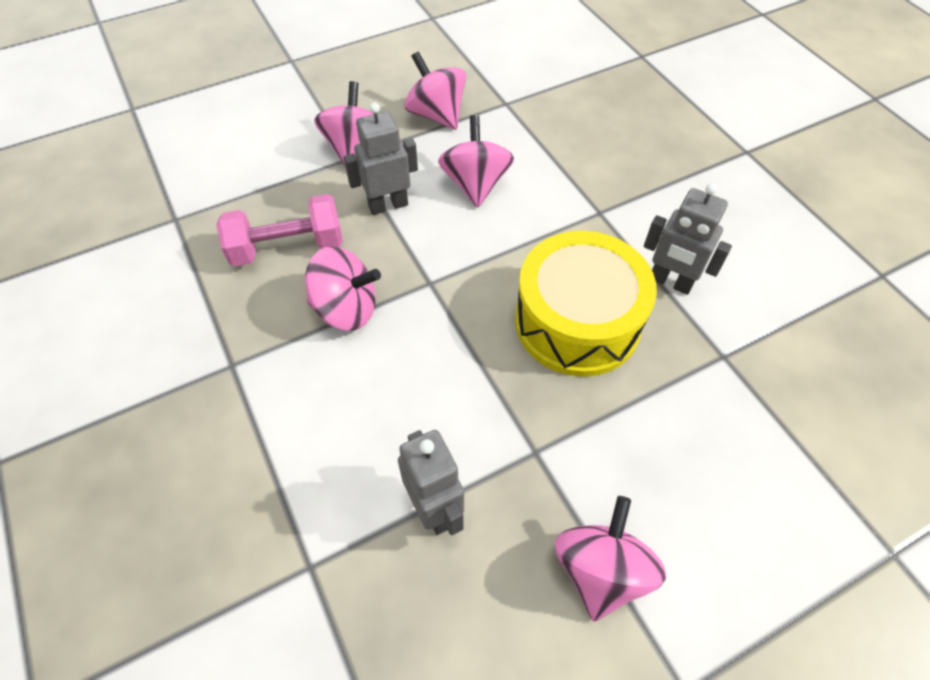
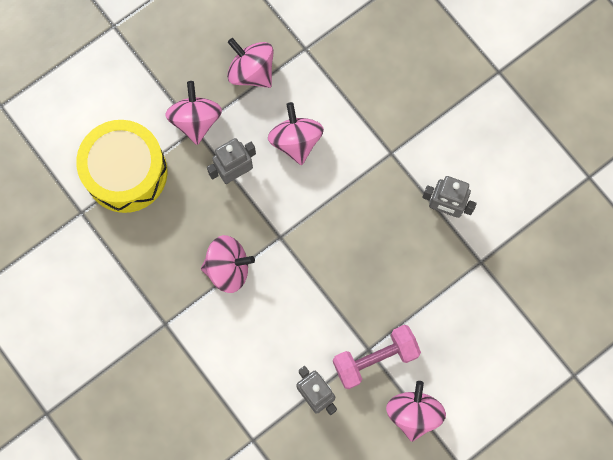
camera: 10 degrees left, 20 degrees up
pink dumbbell [216,194,343,267] -> pink dumbbell moved to [333,325,421,389]
yellow drum [515,231,657,377] -> yellow drum moved to [76,120,167,213]

